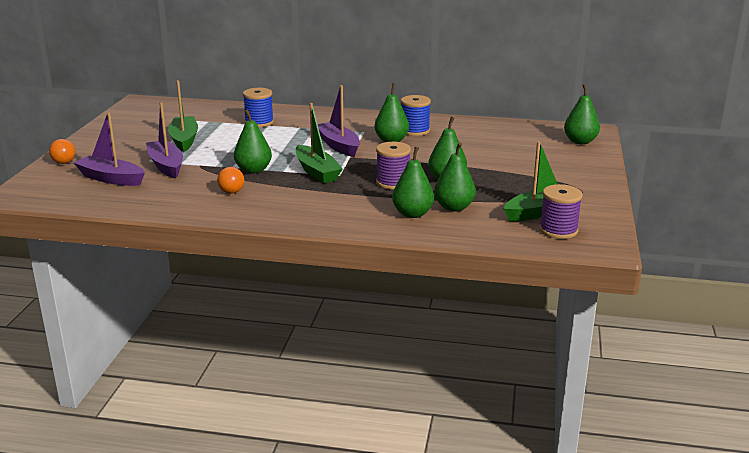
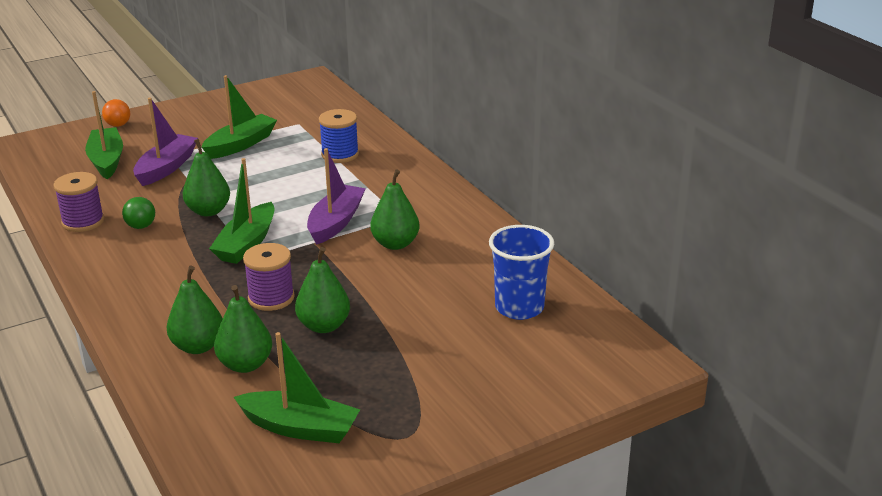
camera: 50 degrees right, 5 degrees up
purple boat [74,112,145,186] -> green boat [85,91,123,179]
orange ball [217,167,244,194] -> green ball [122,197,155,229]
blue spool [401,95,431,136] -> none
purple spool [539,184,583,239] -> purple spool moved to [54,172,104,232]
green pear [564,84,600,144] -> none
none -> blue cup [489,225,554,320]

